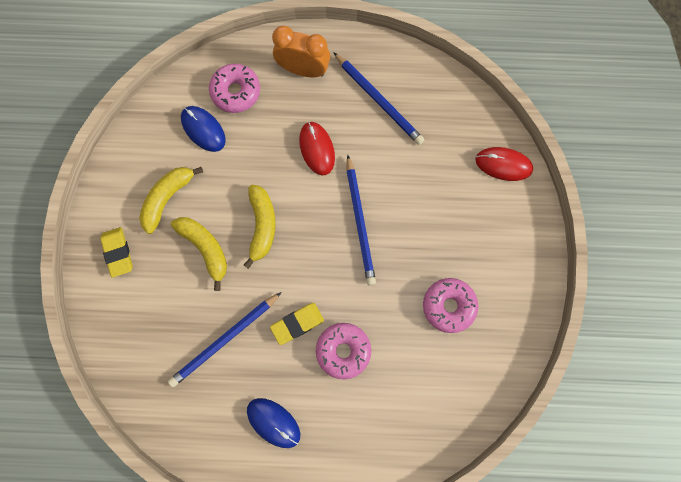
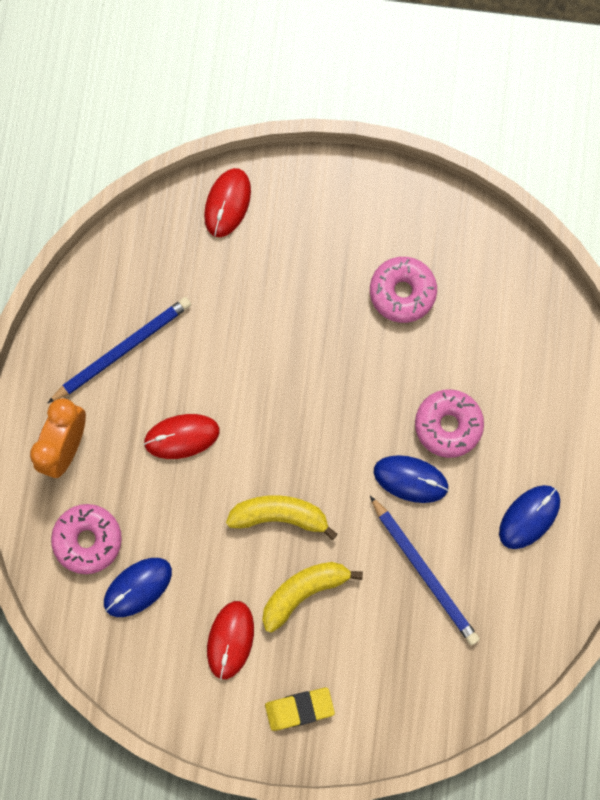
camera: 85 degrees left, 0 degrees up
yellow banana [139,167,203,234] -> red mouse [207,601,254,680]
yellow eraser [270,303,324,345] -> blue mouse [374,455,449,503]
blue pencil [346,155,376,286] -> none

